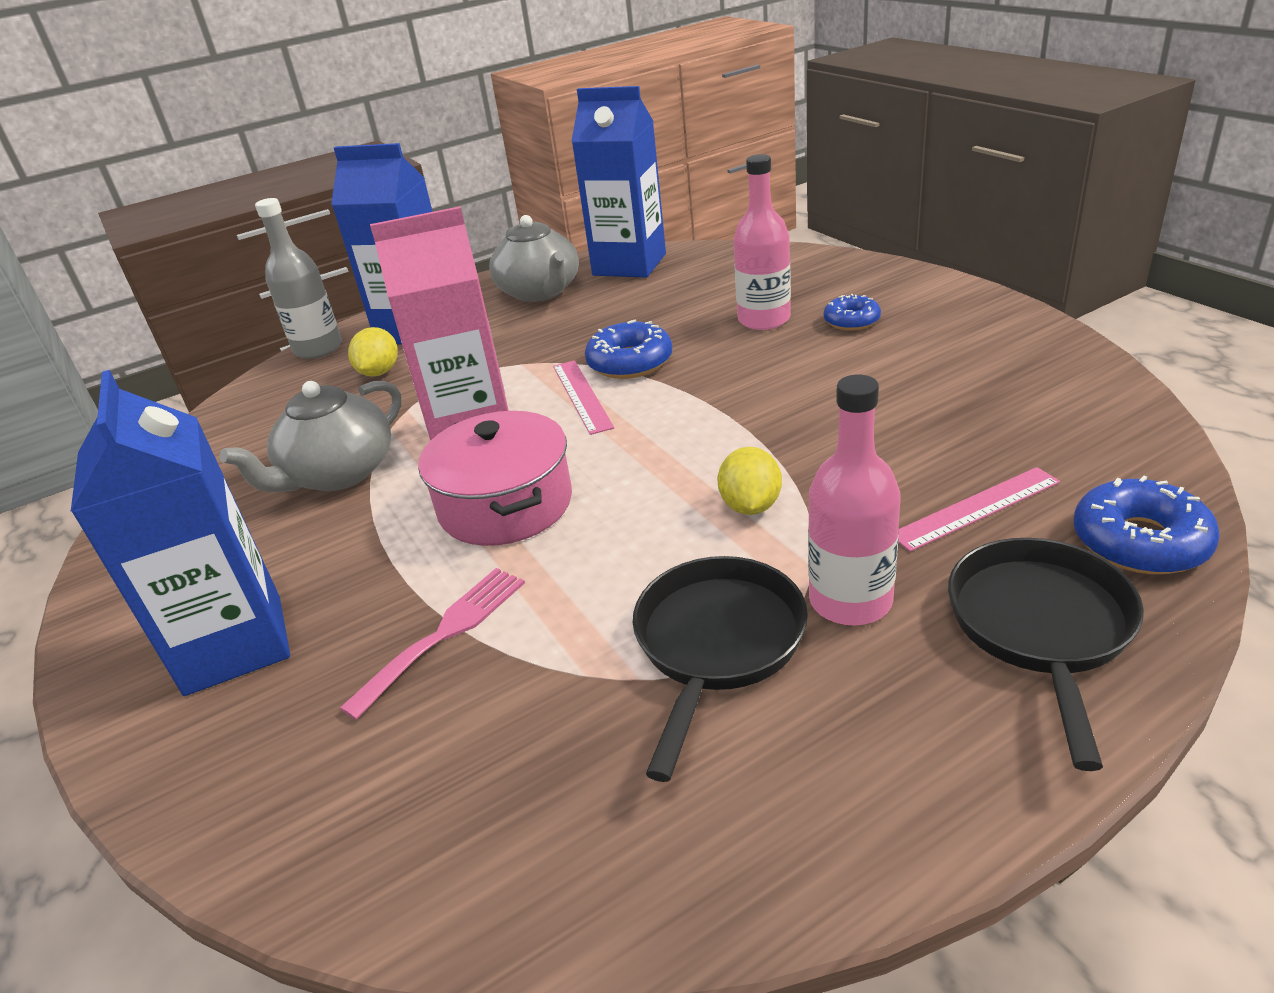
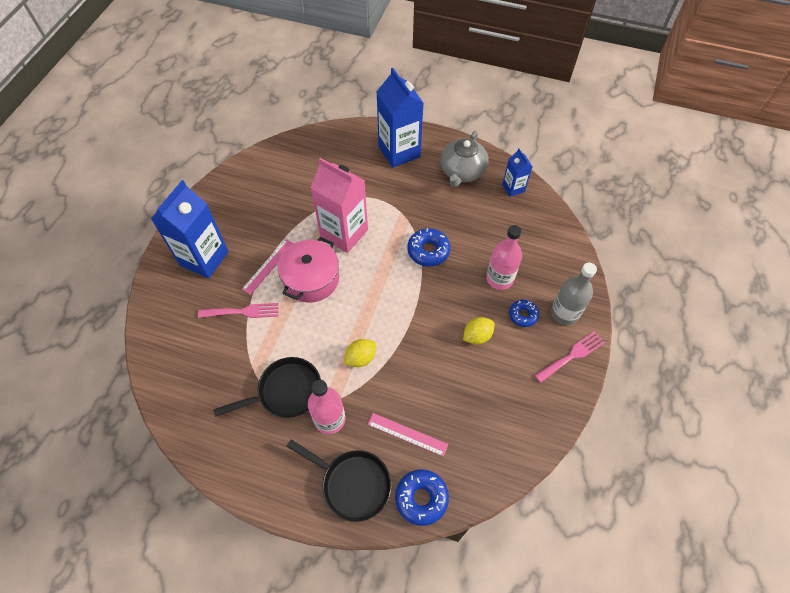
camera: 45 degrees right, 25 degrees up
grey teapot [220,381,401,492] -> none
grey bottle [255,198,342,359] -> grey bottle moved to [551,262,597,325]
yellow lemon [348,327,398,377] -> yellow lemon moved to [463,317,495,345]
pink ruler [553,360,614,435] -> pink ruler moved to [242,239,294,295]
blue carton [571,86,666,277] -> blue carton [502,148,533,197], size x0.52
black pan [948,538,1144,771] -> black pan turned 60 degrees clockwise [286,439,391,522]
none -> pink fork [535,331,605,383]

